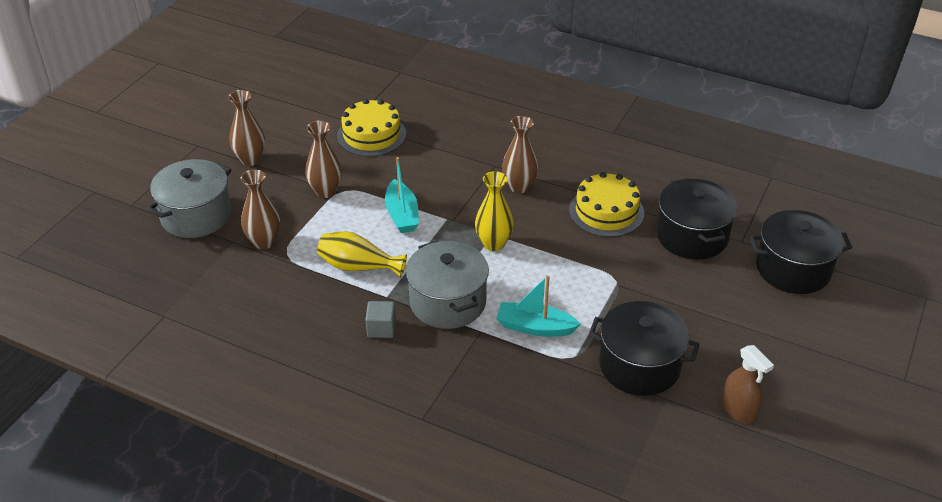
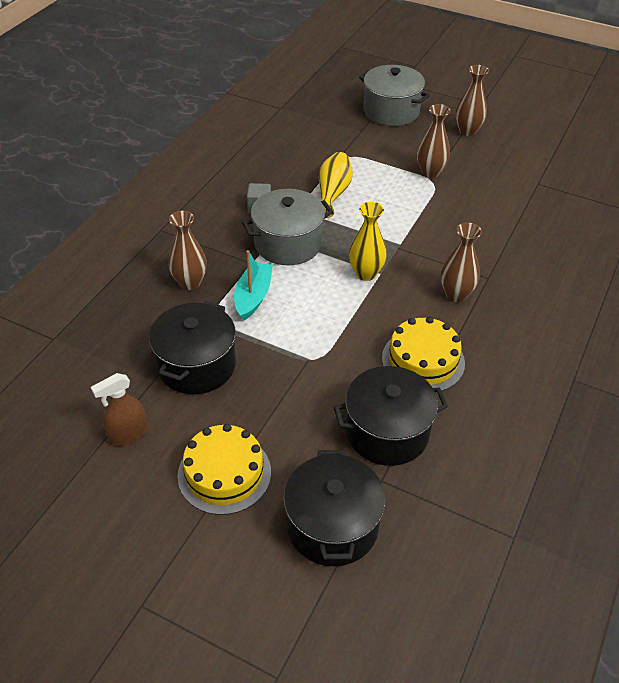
camera: 90 degrees right, 5 degrees up
brown vase [240,169,280,249] -> brown vase moved to [168,211,207,290]
yellow cake [337,99,406,157] -> yellow cake moved to [177,424,271,515]
turquoise boat [385,157,419,233] -> none

